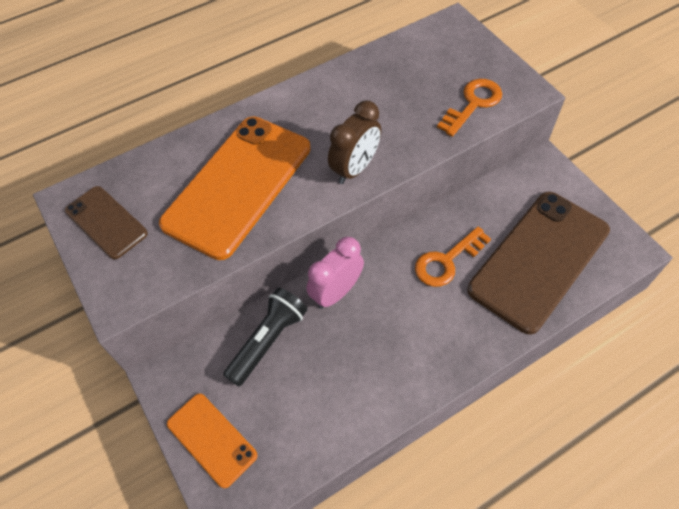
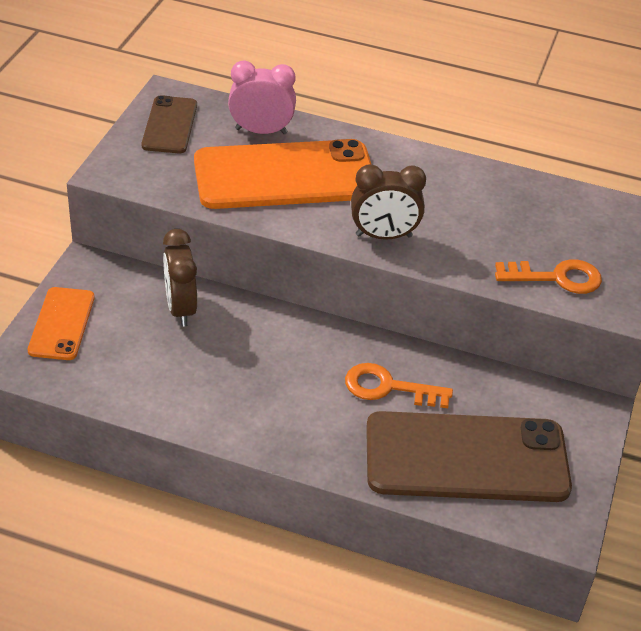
camera: 45 degrees right, 15 degrees down
black flashlight [223,287,307,386] -> brown clock [163,229,197,327]
pink clock [307,237,364,309] -> pink clock moved to [228,61,296,134]

